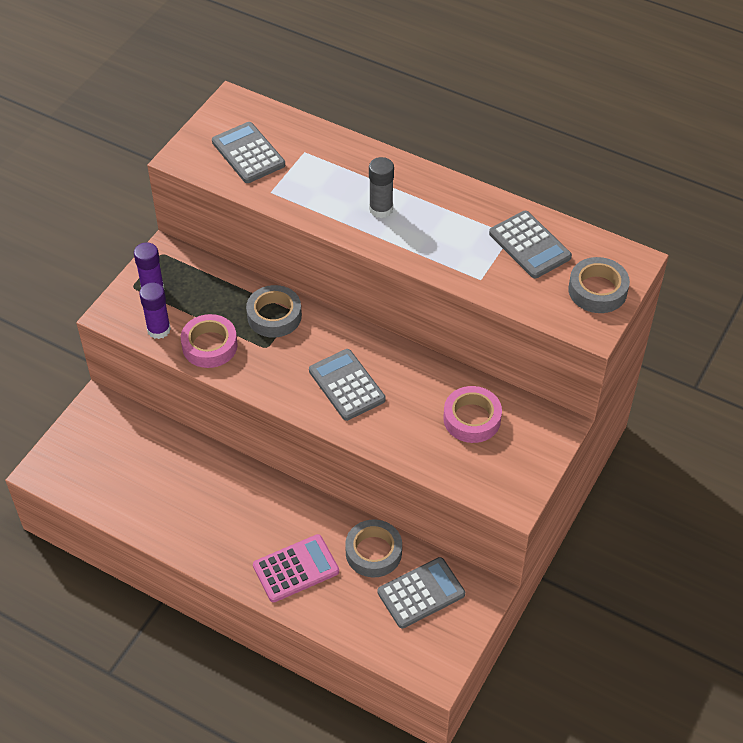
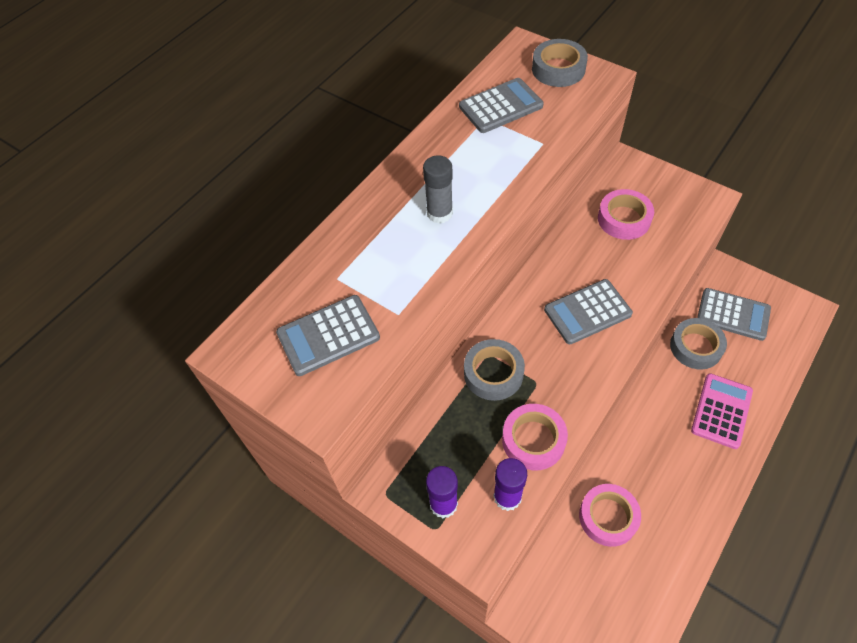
camera: 80 degrees left, 5 degrees up
pink calculator [253,534,339,602] -> pink calculator turned 45 degrees clockwise [691,373,753,449]
grey calculator [377,557,465,629] -> grey calculator turned 135 degrees clockwise [697,288,771,341]
none -> pink tape [579,484,641,547]

